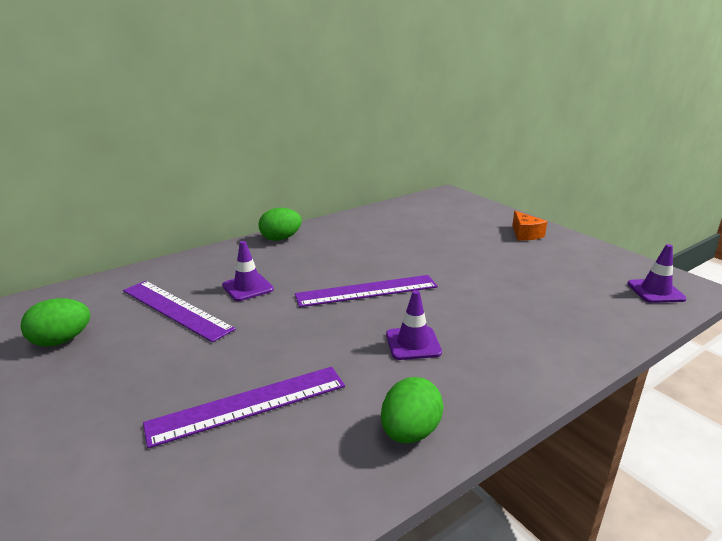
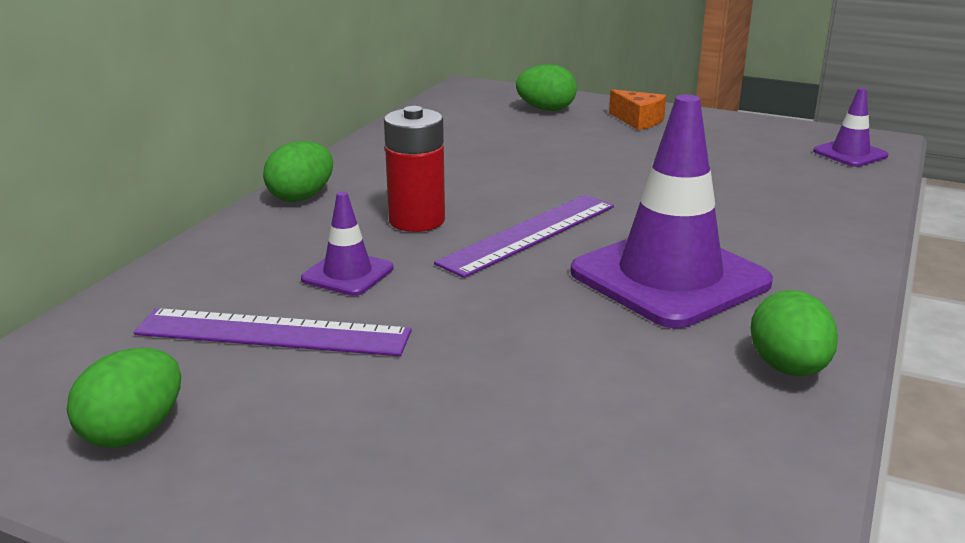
camera: 30 degrees left, 0 degrees up
purple ruler [143,367,345,448] -> none
purple traffic cone [386,290,442,360] -> purple traffic cone [570,94,773,328], size x2.11
none -> red battery [384,106,445,232]
none -> green egg [516,64,577,111]

